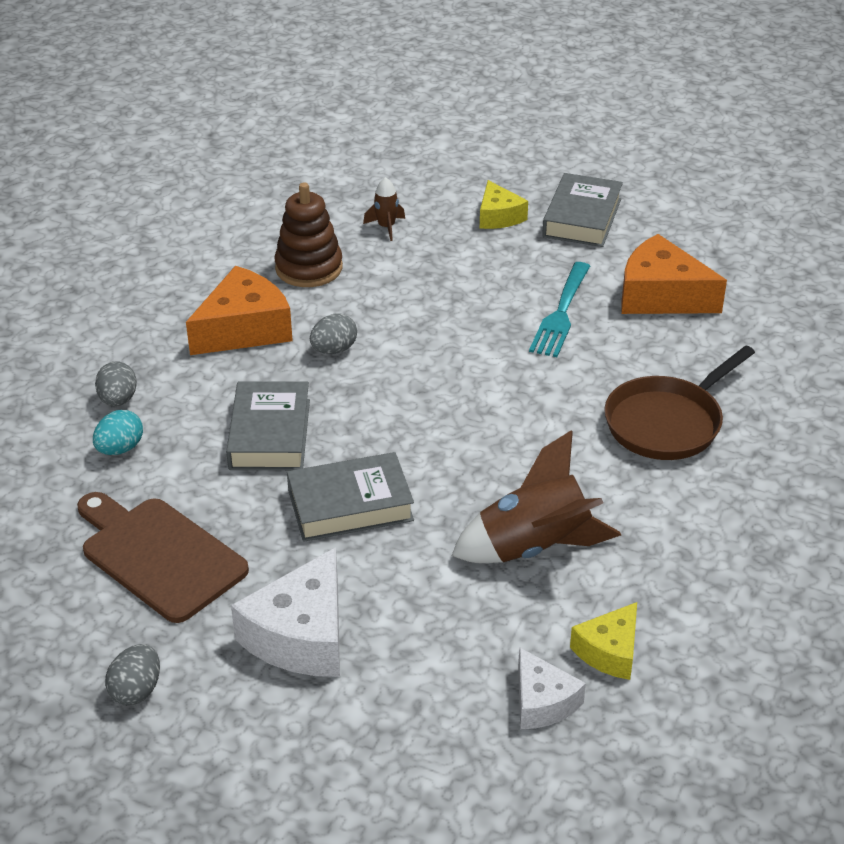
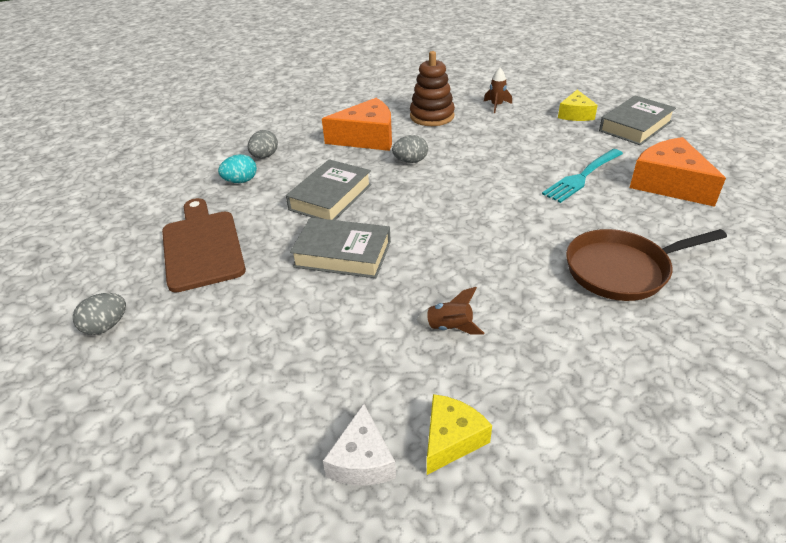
camera: 30 degrees right, 0 degrees up
white cheese [231,547,340,677] -> none
brown rocket [451,430,621,563] -> brown rocket [416,287,485,334], size x0.47
yellow cheese [570,602,637,680] -> yellow cheese turned 150 degrees clockwise [427,394,492,475]

